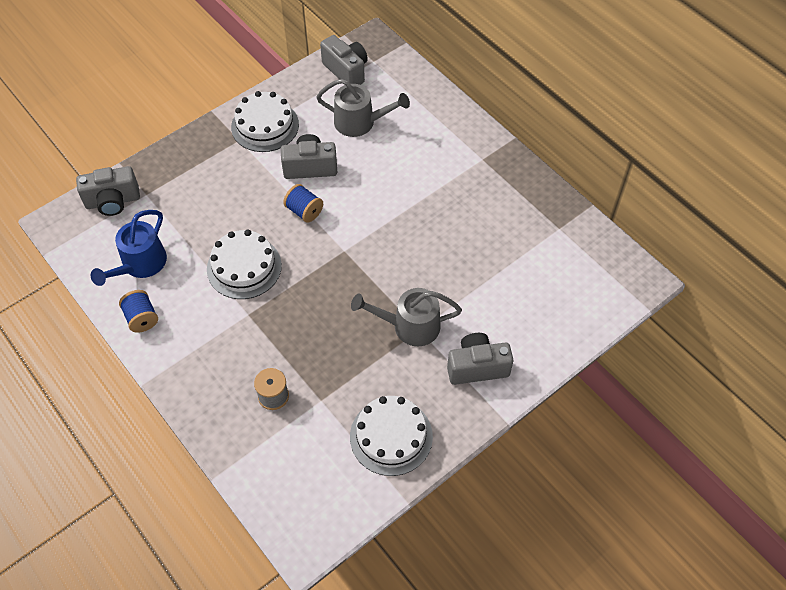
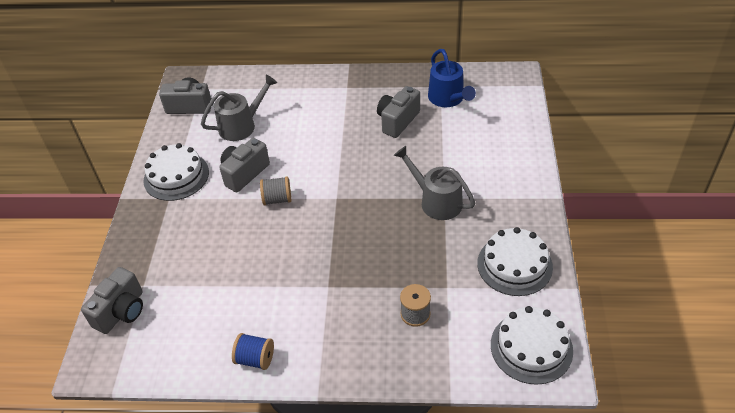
camera: 45 degrees left, 10 degrees down
blue watering can [91,210,167,286] -> blue watering can moved to [428,49,476,107]
white cake [207,230,282,299] -> white cake moved to [491,306,573,385]
blue spool [283,184,323,223] -> grey spool [260,176,291,206]
grey watering can [351,288,462,346] -> grey watering can turned 90 degrees clockwise [394,146,475,220]
grey camera [447,333,513,385] -> grey camera moved to [377,86,420,138]

